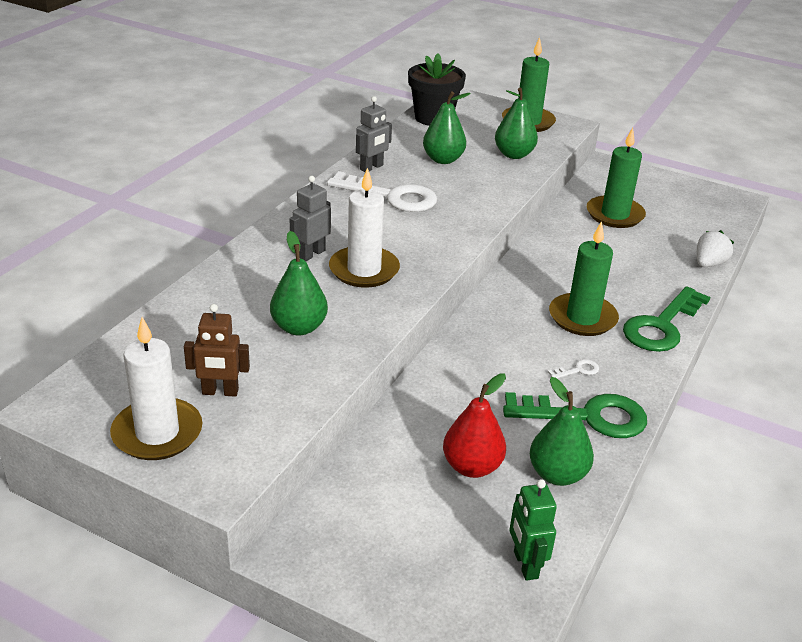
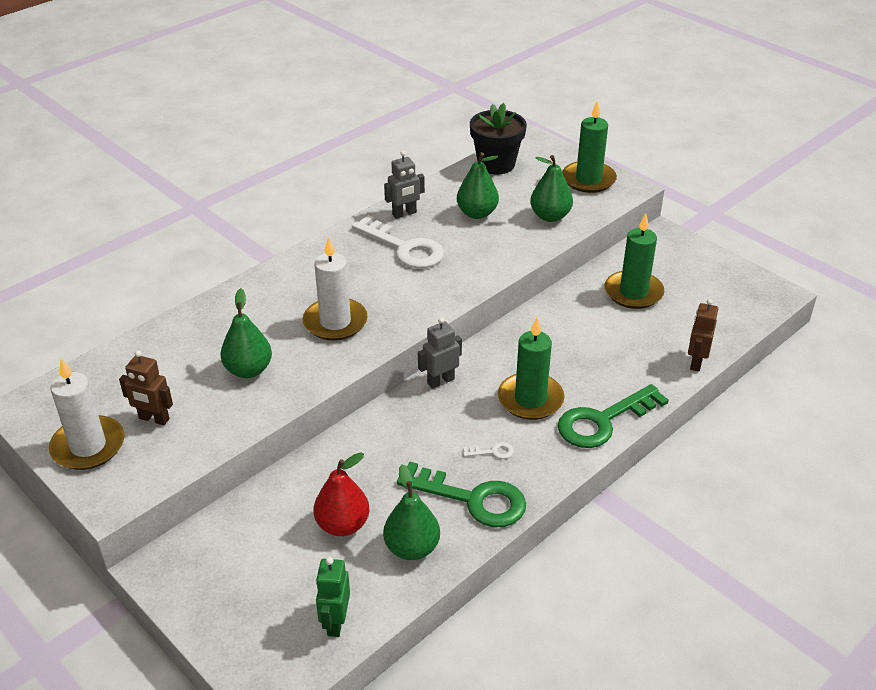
camera: 20 degrees right, 5 degrees up
grey robot [290,176,331,261] -> grey robot moved to [418,317,462,389]
white strawberry [697,230,734,267] -> brown robot [688,299,718,372]

